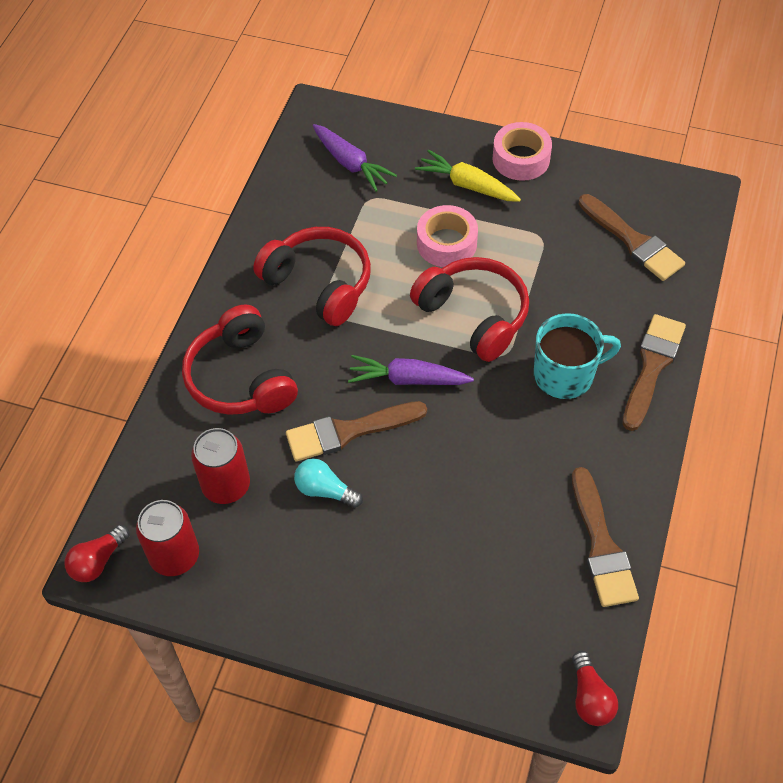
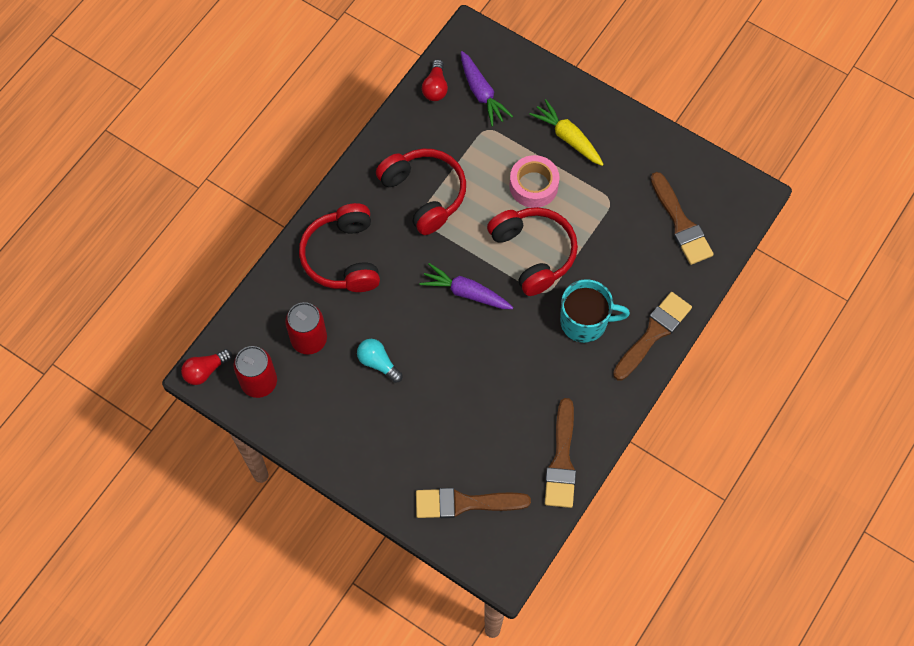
camera: 15 degrees right, 10 degrees up
brown brush [286,401,427,461] -> brown brush moved to [416,488,531,518]
pink tape [493,122,552,181] -> none
red light bulb [572,651,618,726] -> red light bulb moved to [422,59,448,101]

